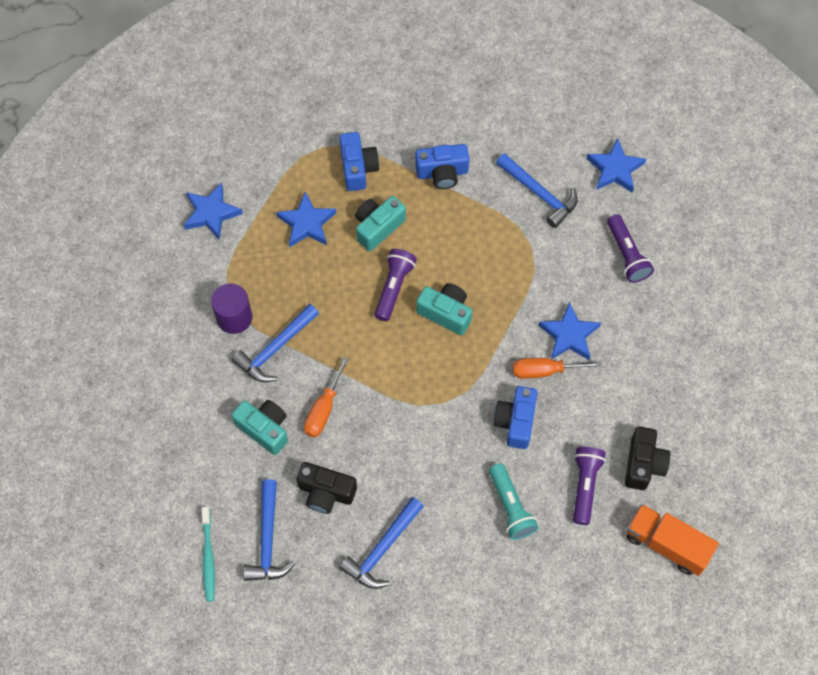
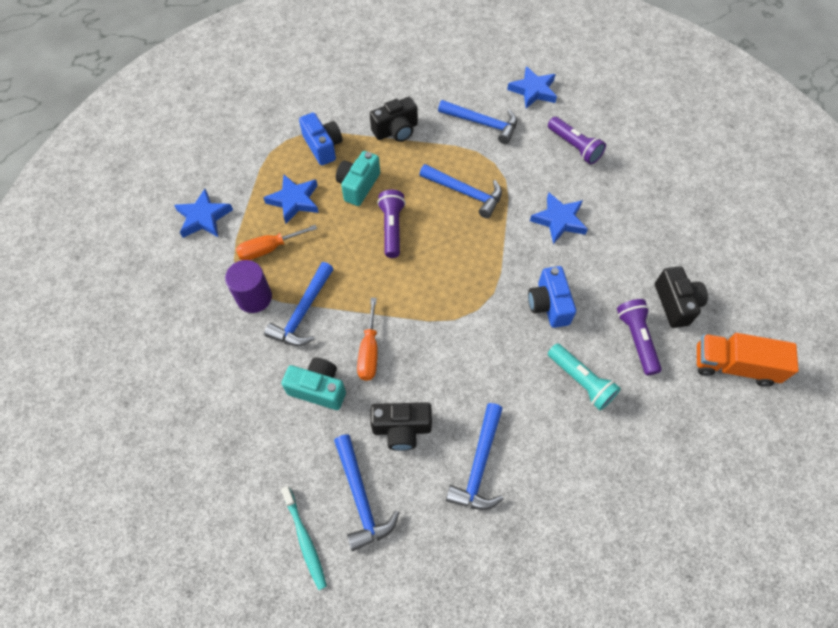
camera: 20 degrees left, 5 degrees down
blue camera [415,144,469,189] -> black camera [370,97,418,142]
turquoise camera [416,283,472,335] -> none
orange screwdriver [513,358,602,379] -> orange screwdriver moved to [236,225,317,260]
none -> blue hammer [419,164,502,218]

